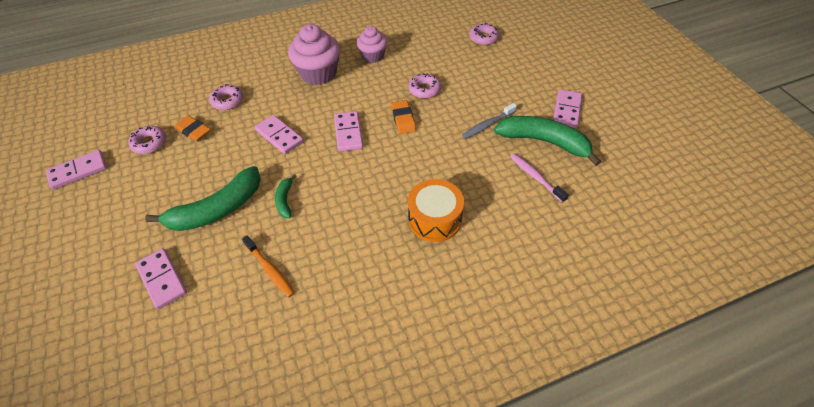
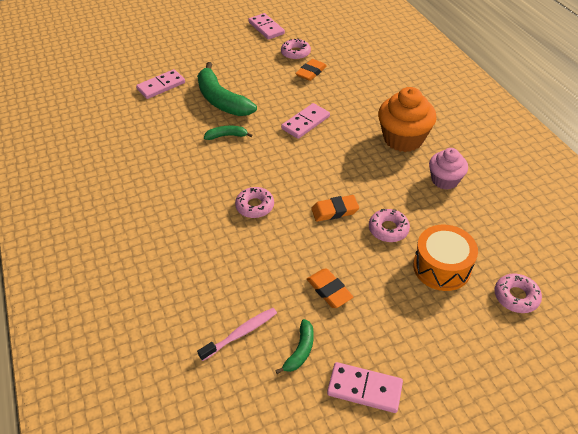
camera: 90 degrees right, 5 degrees down
pink donut [209,84,243,110] -> pink donut moved to [235,187,274,218]
orange toothbrush [242,236,295,297] -> none
pink cupcake [288,24,340,85] -> orange cupcake [378,87,437,152]
pink domino [334,111,363,152] -> none
orange drum [408,179,464,242] -> orange drum moved to [413,225,478,291]
grey toothbrush [462,103,517,139] -> orange eraser [307,268,354,308]
green banana [494,116,601,166] -> green banana [275,319,314,374], size x0.48

